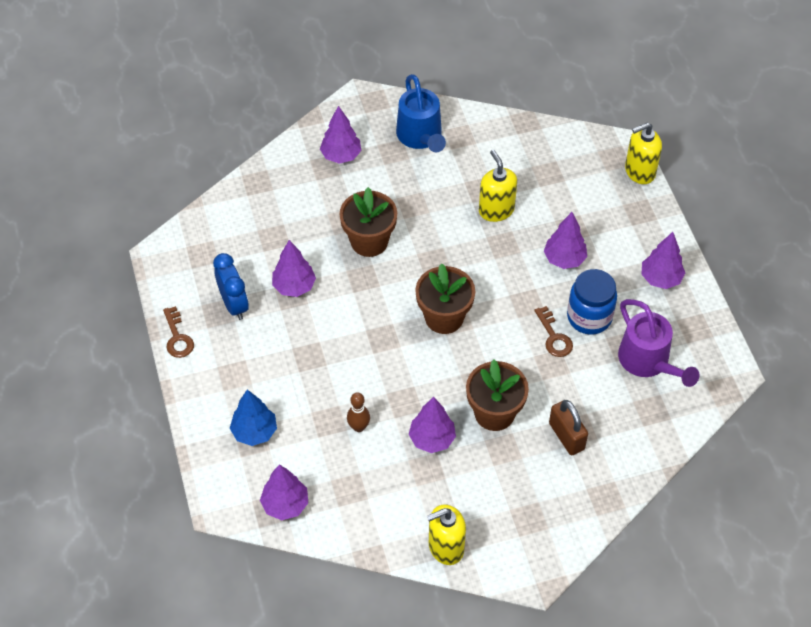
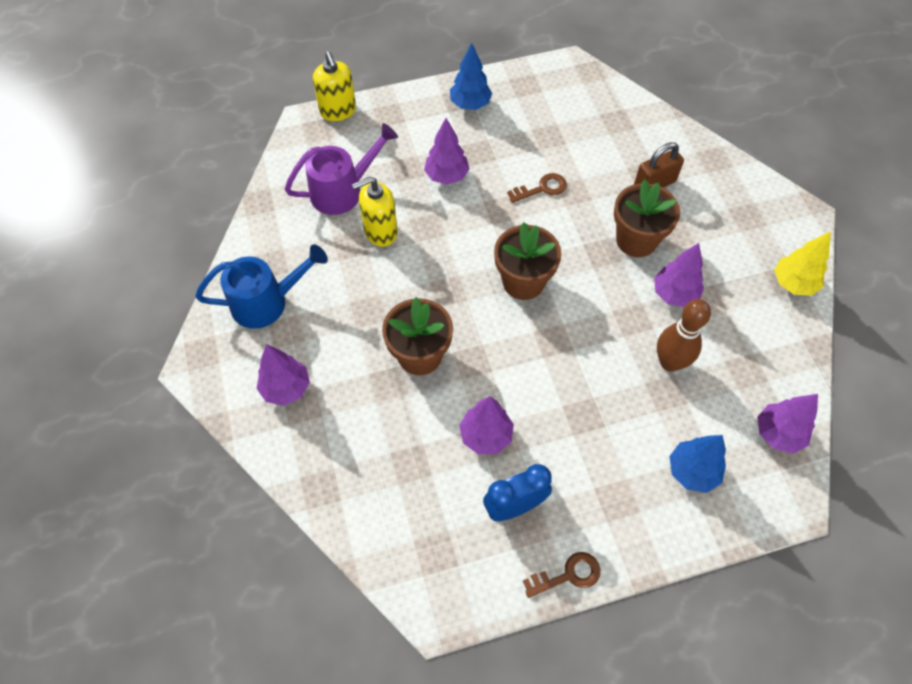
camera: 90 degrees left, 5 degrees up
brown bowling pin [347,392,370,432] -> brown bowling pin [657,299,711,372], size x1.62
yellow soap dispenser [427,504,466,565] -> yellow tree [774,231,831,296]
blue jar [567,269,617,335] -> none
purple watering can [618,299,699,387] -> purple watering can moved to [285,123,398,215]
purple tree [641,232,685,289] -> blue tree [450,43,492,110]

